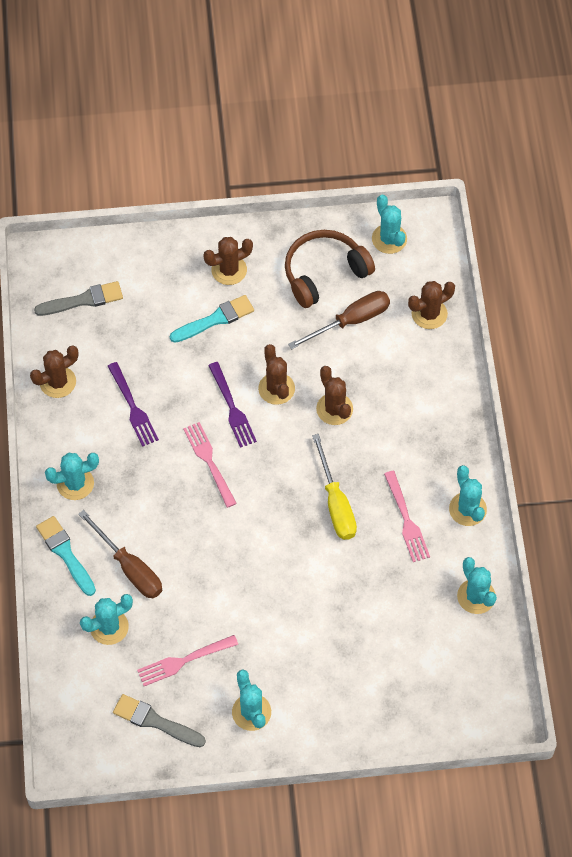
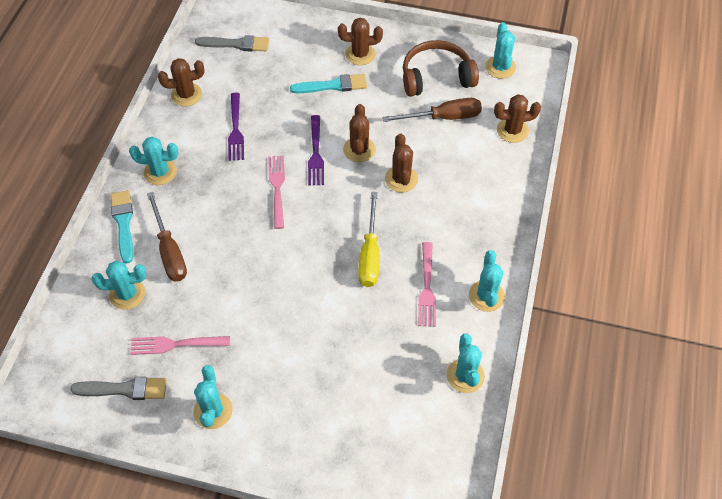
camera: 20 degrees right, 5 degrees down
grey brush [113,694,206,747] -> grey brush turned 135 degrees clockwise [70,377,167,400]

